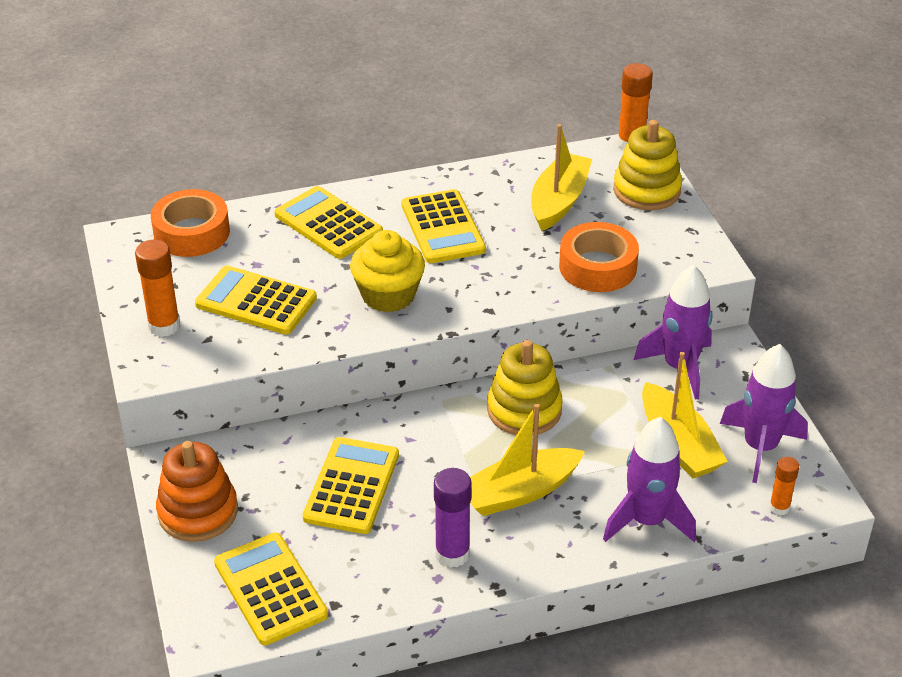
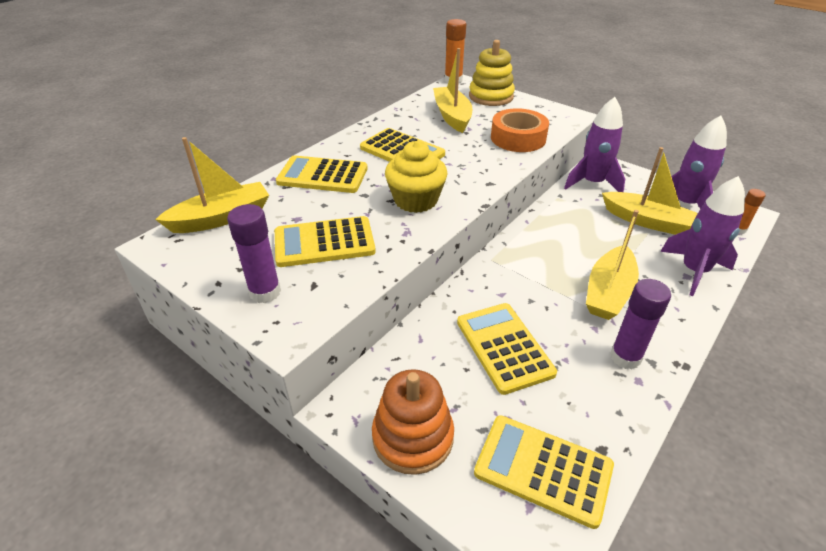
camera: 35 degrees left, 0 degrees up
orange glue stick [135,240,180,337] -> purple glue stick [227,204,281,303]
orange tape [151,189,230,257] -> yellow boat [155,137,269,233]
yellow stacking toy [487,340,563,436] -> none

